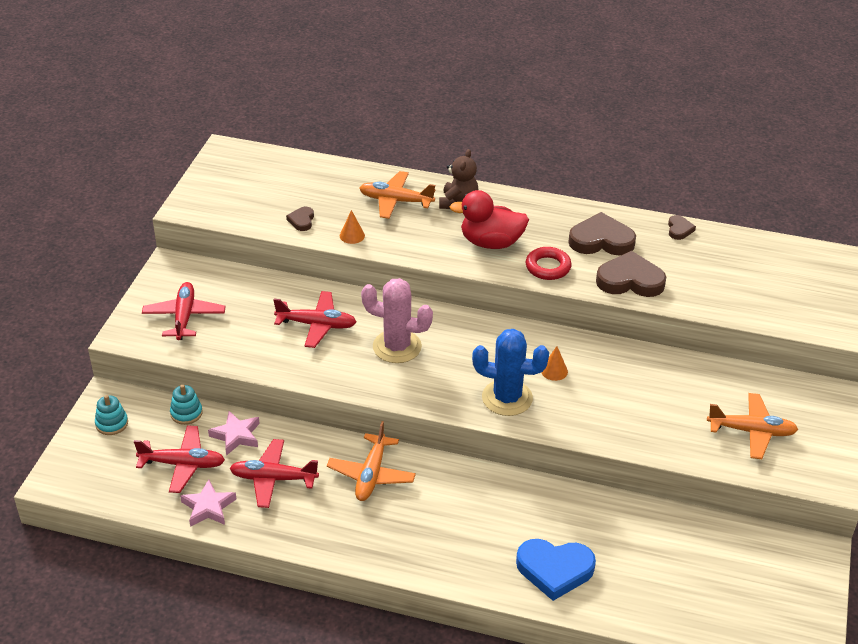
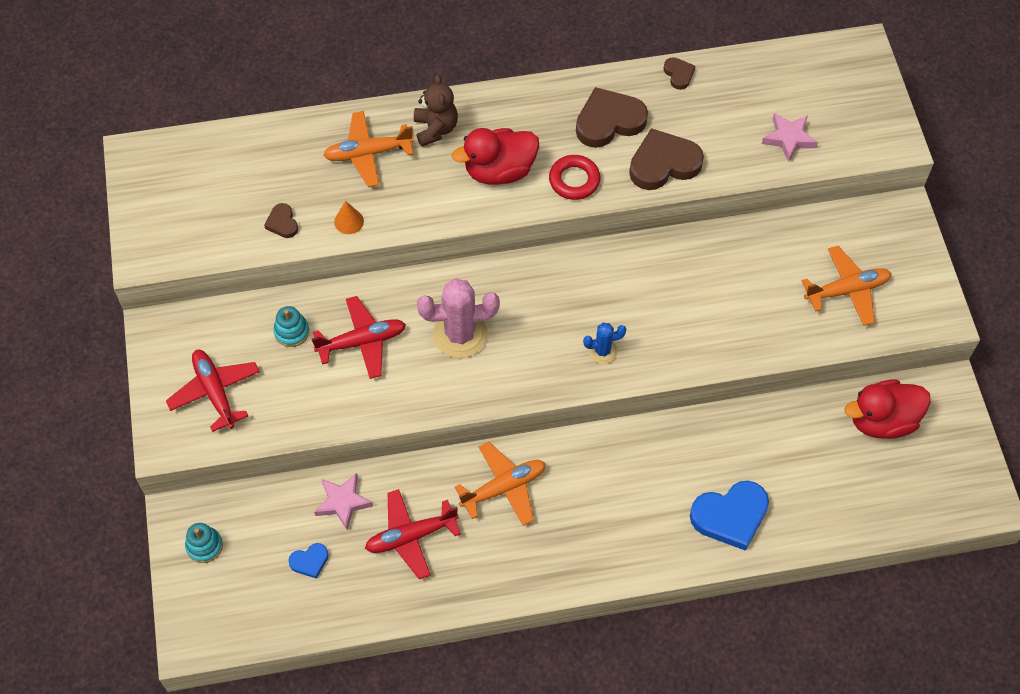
camera: 25 degrees left, 20 degrees up
red plane [134,425,225,493] -> blue heart [288,543,329,579]
turquoise stacking toy [170,385,203,425] -> turquoise stacking toy moved to [273,306,309,347]
pink star [180,479,236,527] -> pink star moved to [762,113,818,162]
orange plane [327,421,416,501] -> orange plane turned 105 degrees counterclockwise [455,442,546,526]
blue cactus [472,329,549,416] -> blue cactus [583,322,626,364], size x0.53
orange cone [541,346,568,381] -> none
none -> red duck [845,379,931,439]

